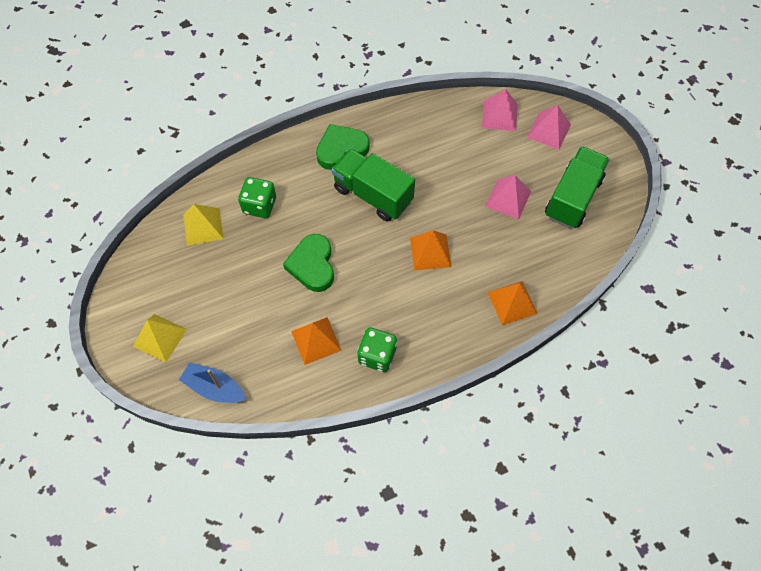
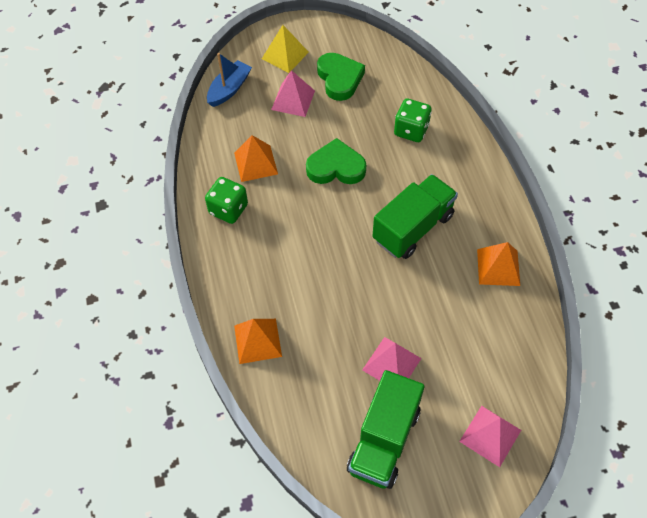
camera: 100 degrees right, 5 degrees down
yellow pyramid [183,204,224,246] -> none
green heart [316,124,370,170] -> green heart moved to [317,53,365,101]
orange pyramid [410,230,451,270] -> orange pyramid moved to [477,242,520,286]
pink pyramid [482,89,518,131] -> pink pyramid moved to [271,70,315,117]
green truck [545,146,610,228] -> green truck turned 75 degrees clockwise [347,370,425,489]

